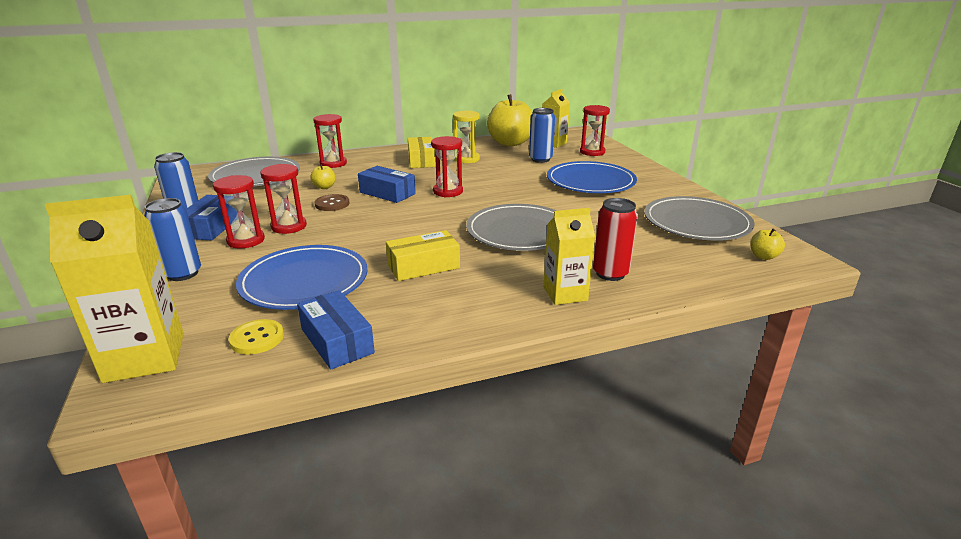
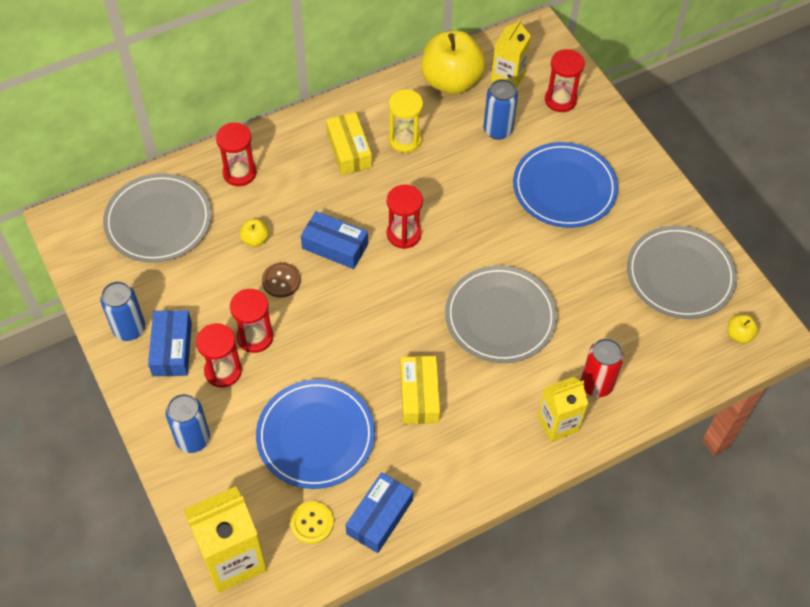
camera: 10 degrees left, 30 degrees up
blue box [297,290,375,370] -> blue box turned 75 degrees clockwise [346,472,413,553]
yellow box [386,230,460,281] -> yellow box turned 60 degrees counterclockwise [400,356,440,424]

